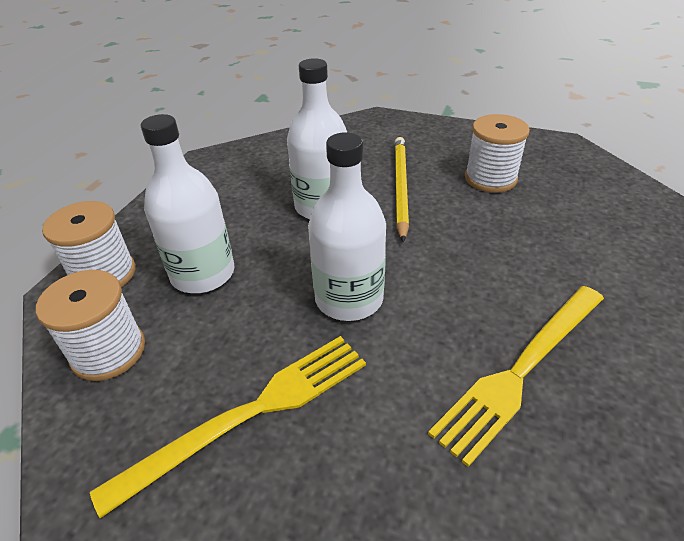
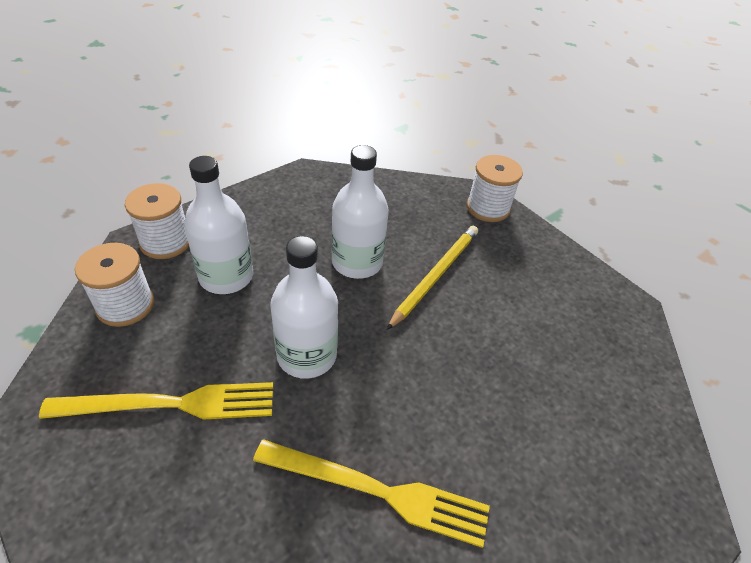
camera: 25 degrees right, 5 degrees up
yellow fork [428,286,604,467] -> yellow fork turned 150 degrees counterclockwise [253,439,490,548]
white spool [465,114,530,193] -> white spool moved to [467,155,523,222]

